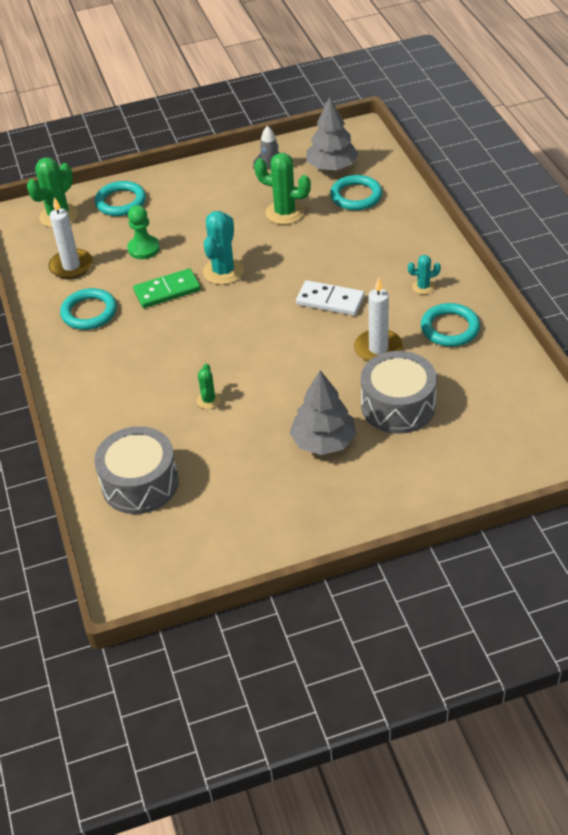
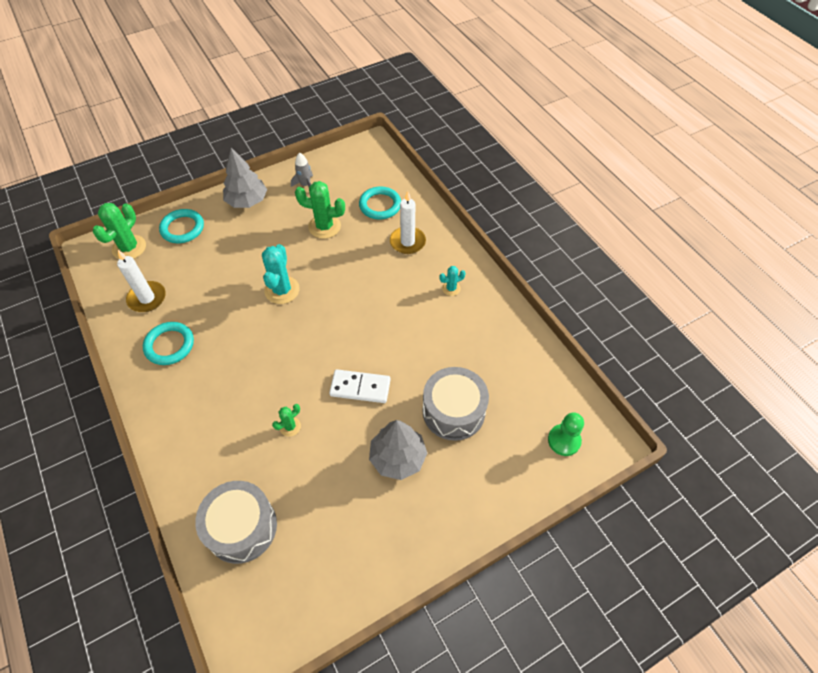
camera: 15 degrees left, 10 degrees up
green pawn [127,205,160,259] -> green pawn moved to [548,412,584,456]
green domino [133,268,201,308] -> none
green cactus [197,364,221,409] -> green cactus turned 60 degrees clockwise [272,404,301,436]
white domino [296,280,365,316] -> white domino moved to [329,369,391,403]
grey tree [307,97,358,170] -> grey tree moved to [223,148,267,208]
white candle [354,277,403,362] -> white candle moved to [390,191,426,254]
turquoise ring [421,303,480,347] -> none

